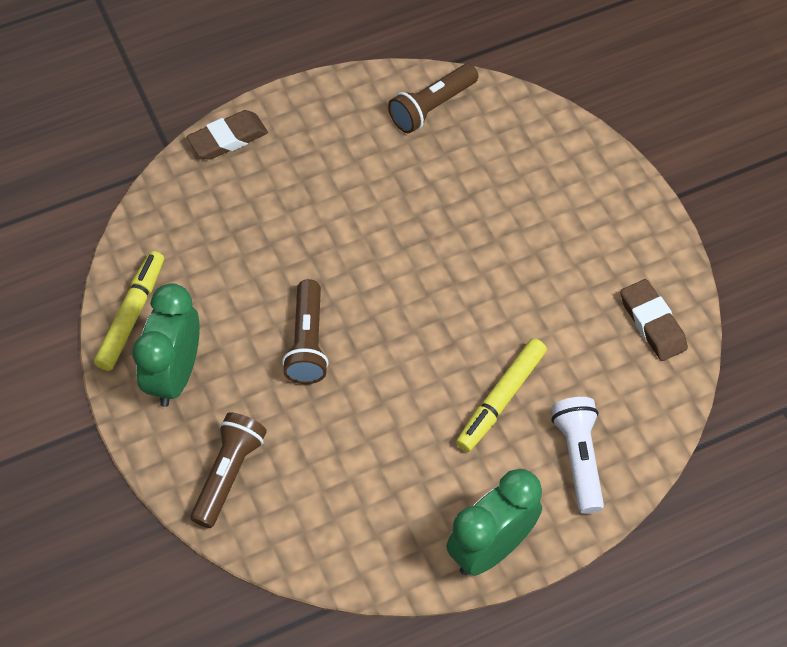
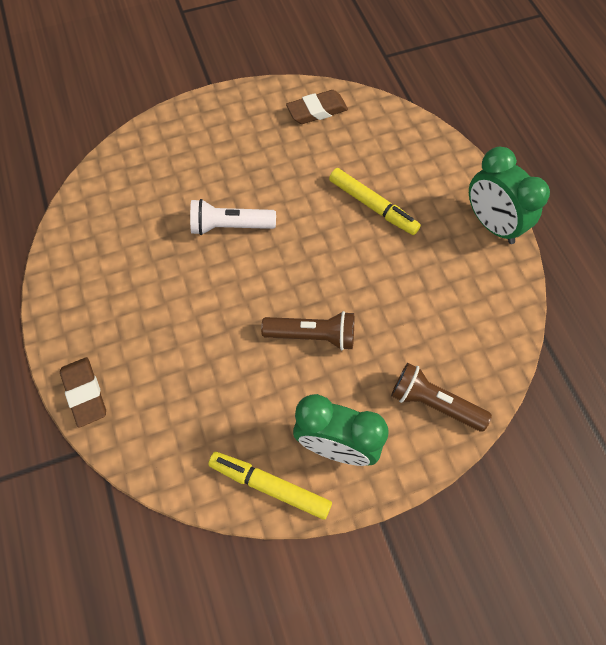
camera: 85 degrees left, 5 degrees up
brown flashlight [388,63,479,133] -> none
white flashlight [551,397,604,514] -> white flashlight moved to [190,199,276,235]

